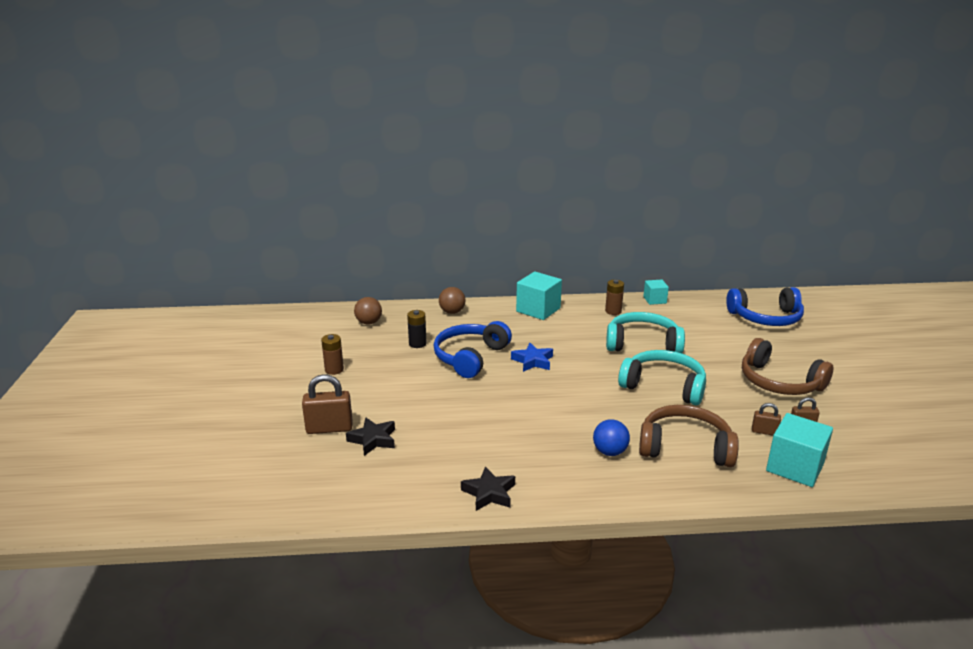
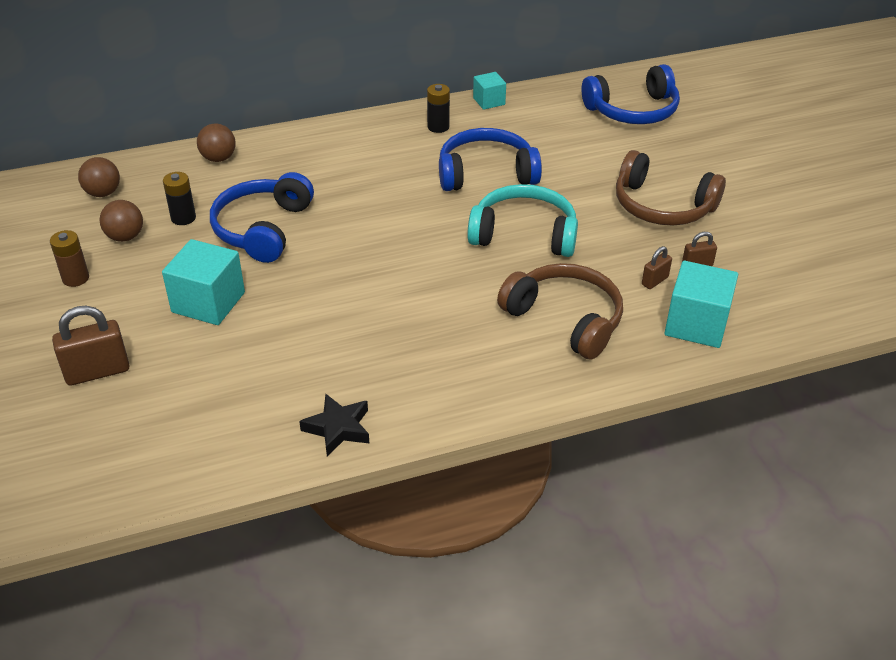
camera: 15 degrees left, 15 degrees up
black star [346,417,395,456] -> none
blue star [511,343,553,372] -> none
turquoise cube [516,272,562,320] -> turquoise cube moved to [162,239,245,325]
blue ball [593,419,630,456] -> none
brown battery [605,280,624,315] -> black battery [427,84,450,133]
turquoise headphones [606,312,685,353] -> blue headphones [439,128,542,191]
brown headphones [639,405,739,467] -> brown headphones turned 45 degrees clockwise [497,263,623,359]
brown padlock [752,403,781,435] -> brown padlock turned 45 degrees counterclockwise [642,246,672,289]
none -> brown ball [99,200,143,242]

